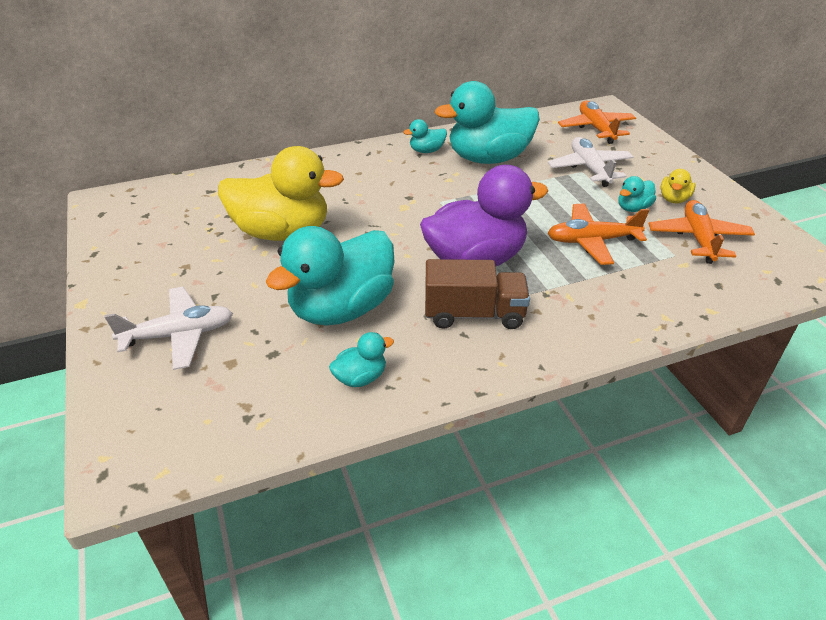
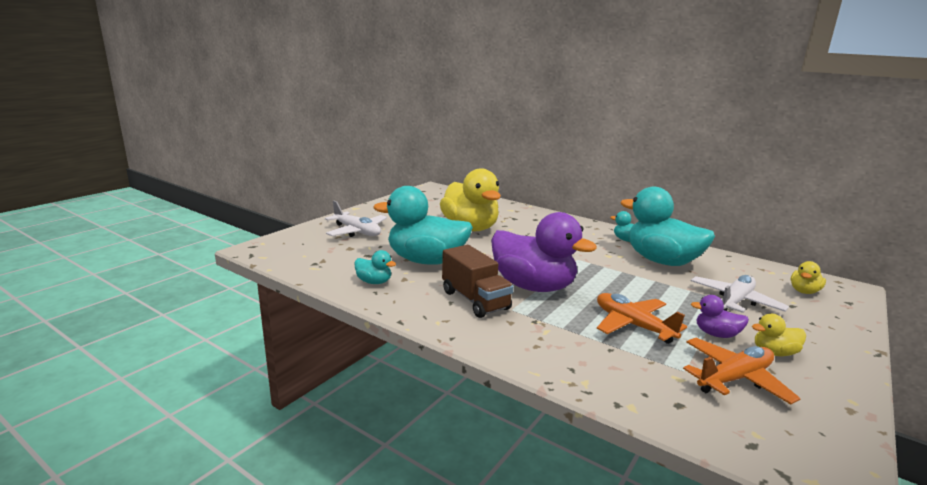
camera: 55 degrees right, 20 degrees down
orange plane [558,101,636,144] -> yellow duck [791,261,826,294]
turquoise duck [618,176,656,212] -> purple duck [691,295,749,338]

